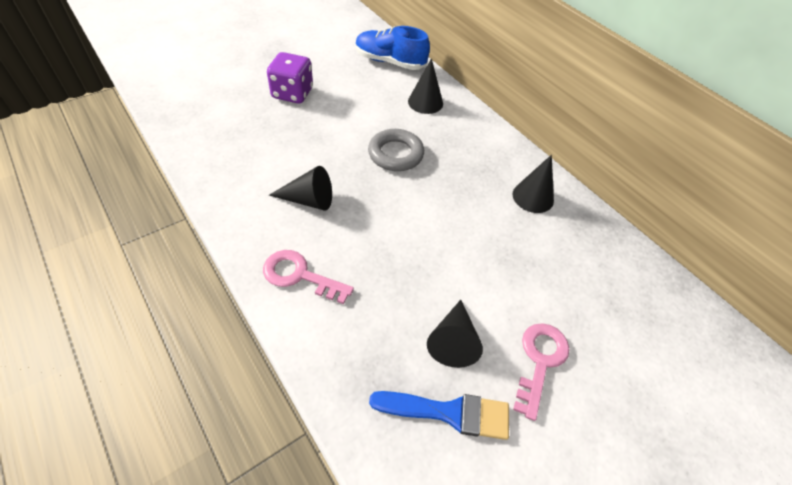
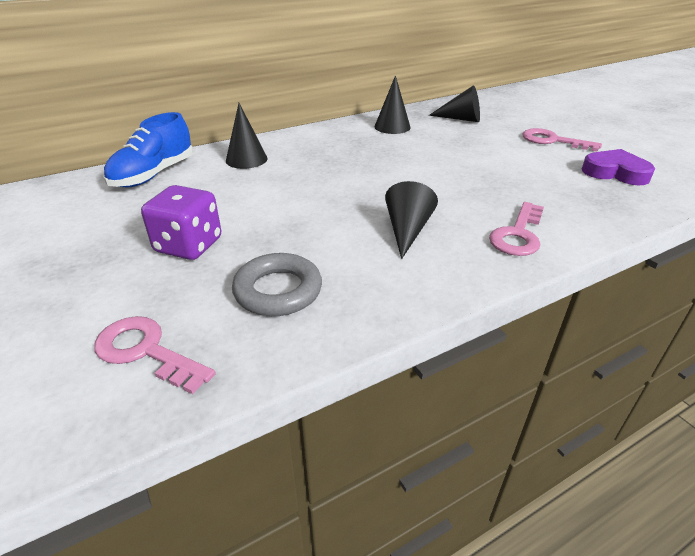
camera: 80 degrees left, 15 degrees down
grey ring [368,129,424,171] -> grey ring moved to [232,253,322,316]
blue brush [369,391,509,440] -> purple heart [582,149,655,185]
black cone [427,300,483,368] -> black cone moved to [429,85,480,122]
none -> pink key [94,316,216,394]

